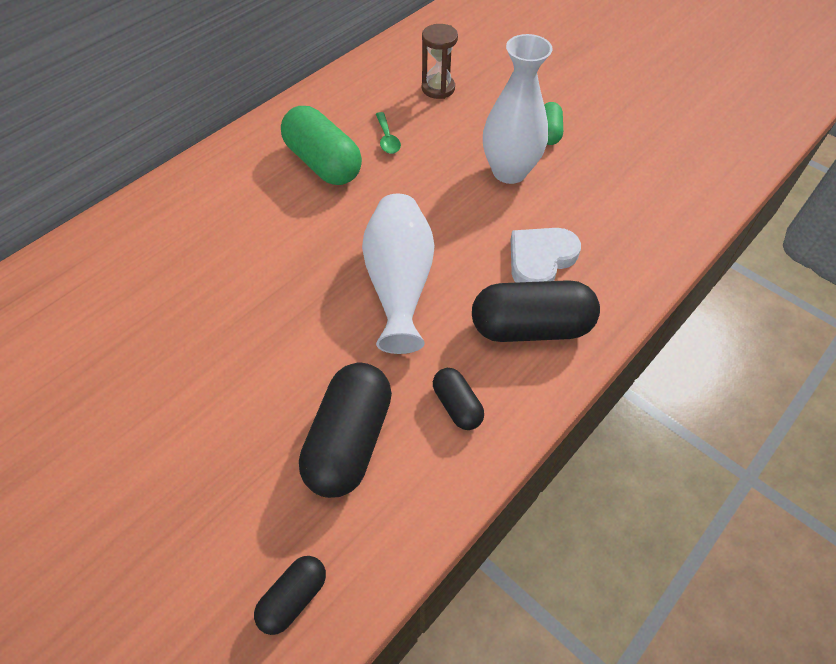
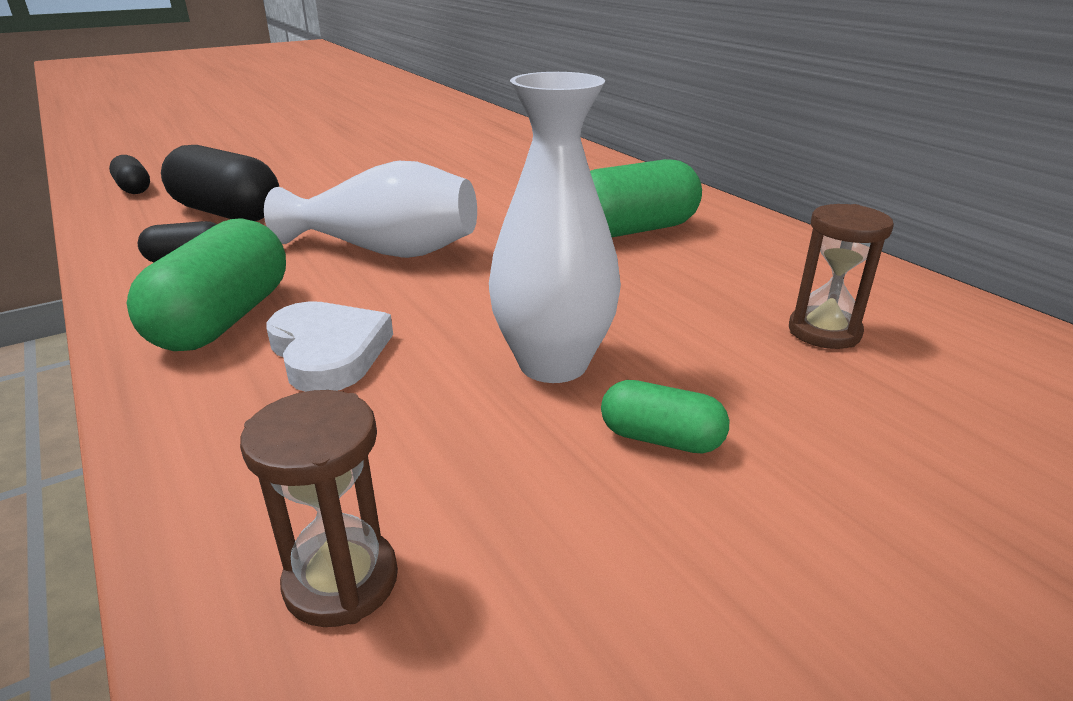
camera: 105 degrees right, 25 degrees down
green spoon [376,112,401,154] -> none
black capsule [472,280,600,342] -> green capsule [127,218,286,351]
none -> brown hourglass [240,390,398,627]

